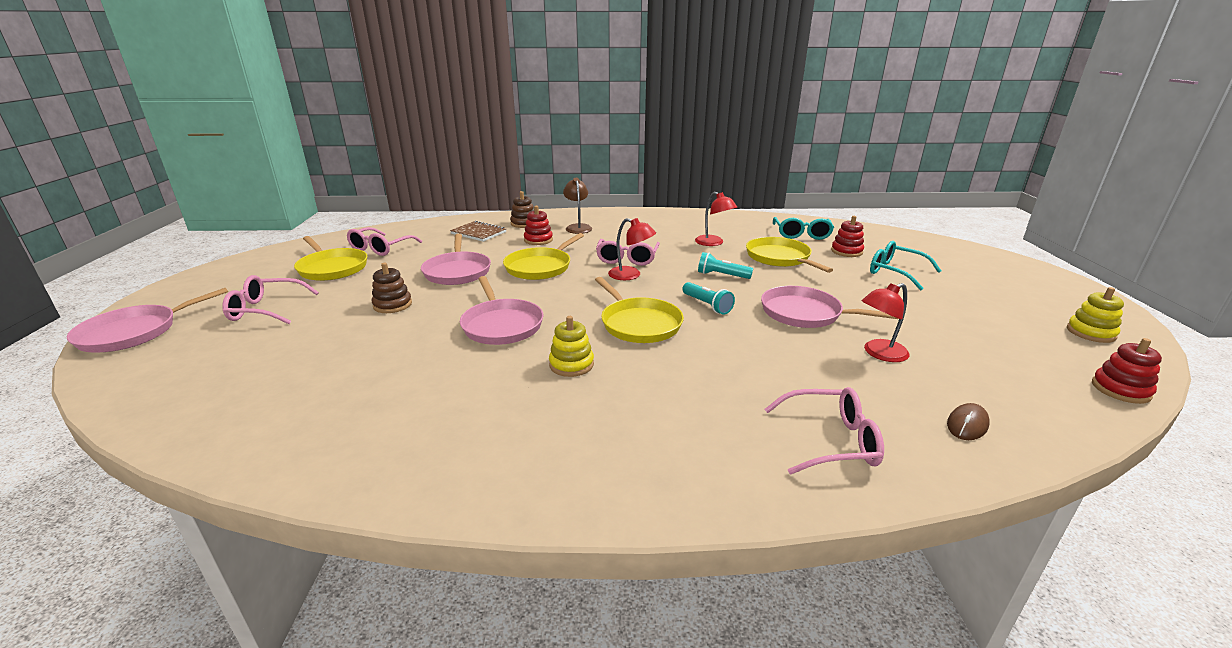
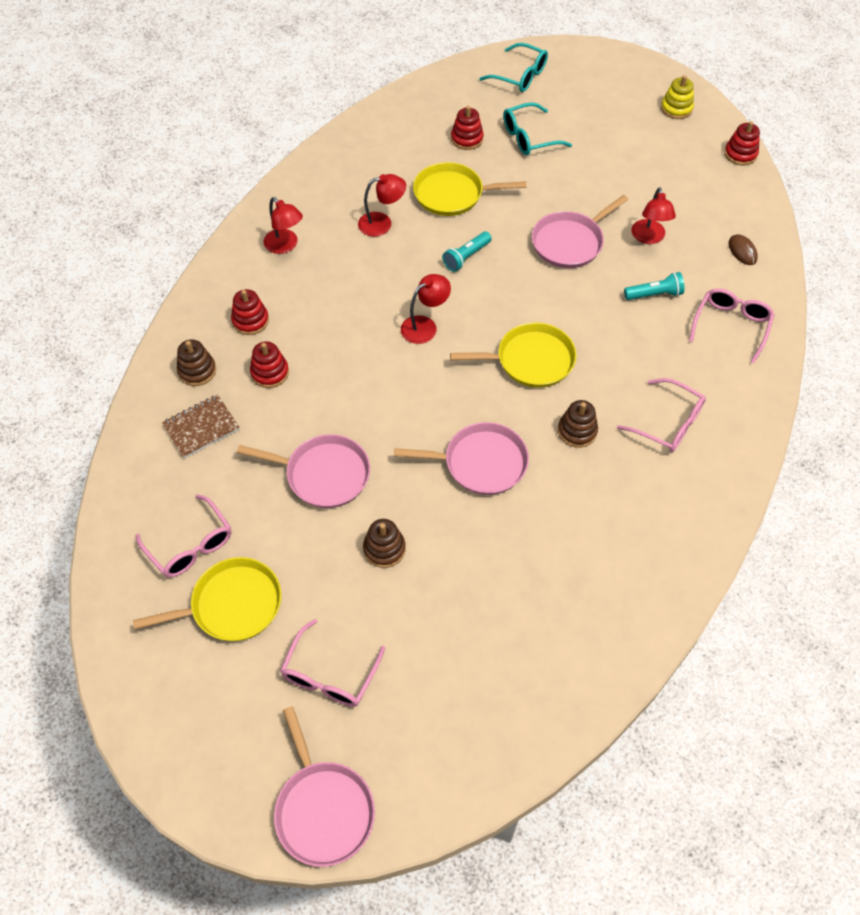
camera: 65 degrees left, 30 degrees up
yellow pan [503,233,584,280] -> none
yellow stacking toy [549,316,594,377] -> brown stacking toy [558,400,598,448]
brown lamp [563,178,592,234] -> red stacking toy [231,289,269,335]
pink glasses [596,239,660,266] -> pink glasses moved to [617,378,706,452]
turquoise flashlight [682,282,735,315] -> turquoise flashlight moved to [624,272,685,300]
turquoise glasses [773,217,834,240] -> turquoise glasses moved to [479,43,548,92]
none -> red lamp [264,197,303,254]

